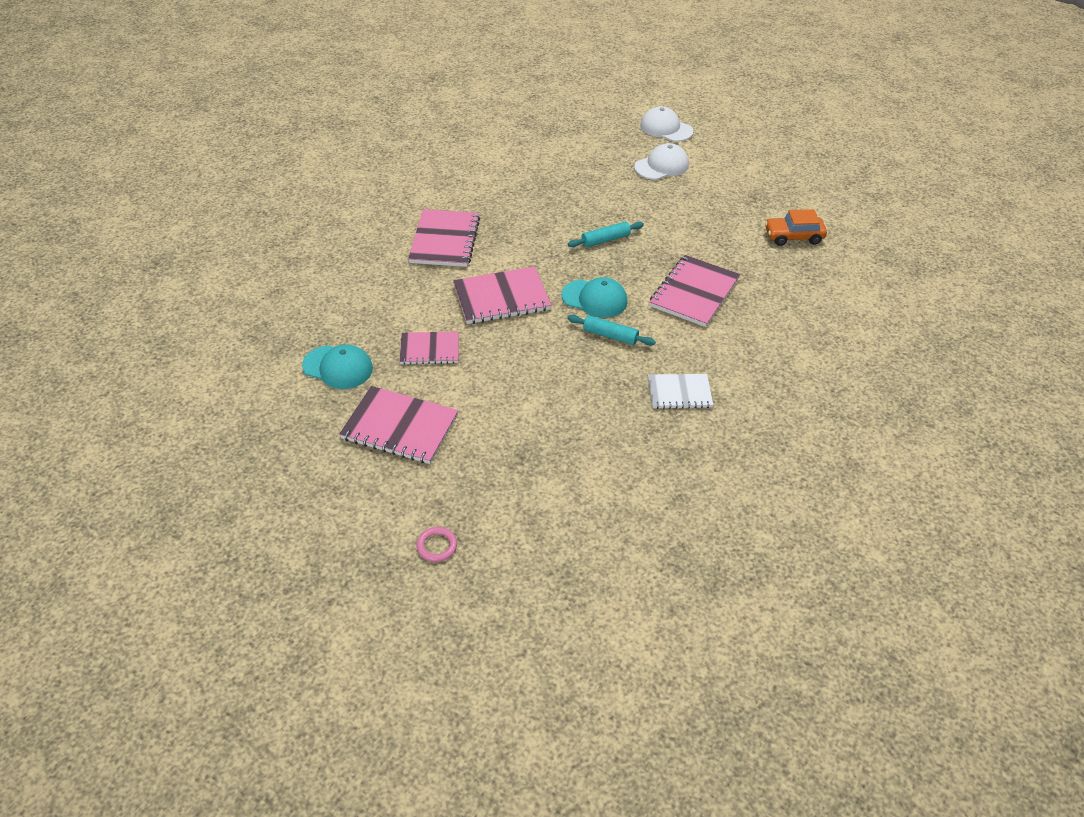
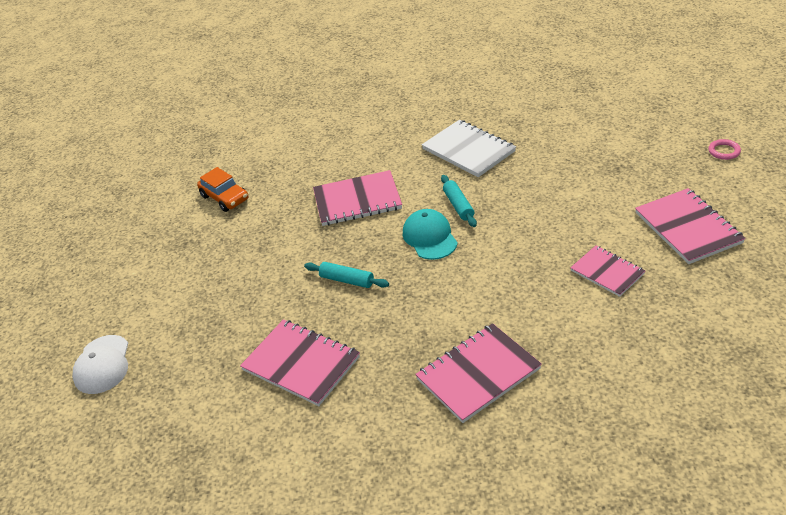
camera: 125 degrees left, 5 degrees down
turquoise cap [302,344,373,389] -> none
pink notebook [453,266,551,324] -> pink notebook moved to [240,319,360,406]
white cap [634,143,689,180] -> none
white notebook [648,374,713,409] -> white notebook [422,120,516,177], size x1.57

